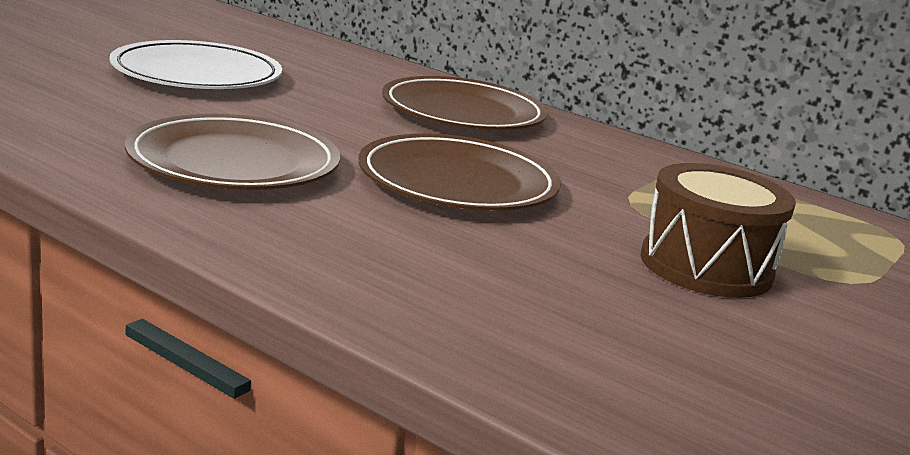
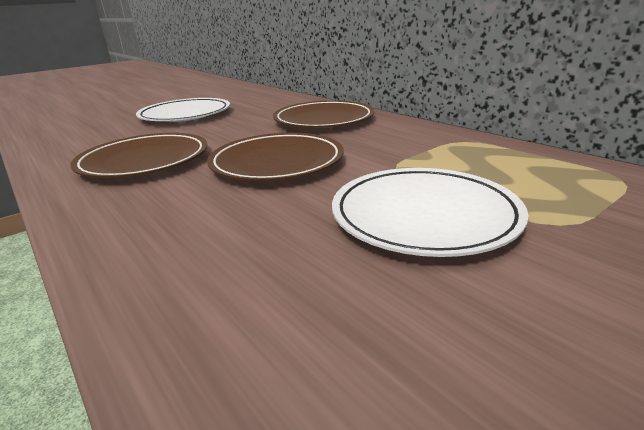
camera: 20 degrees right, 5 degrees up
brown drum [640,163,796,298] -> white plate [332,168,528,257]

